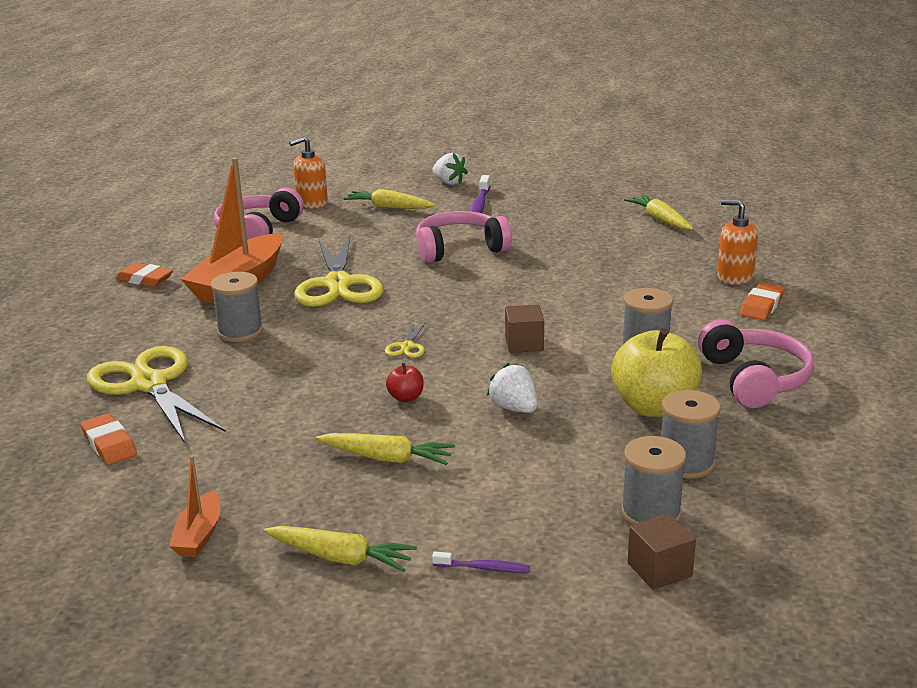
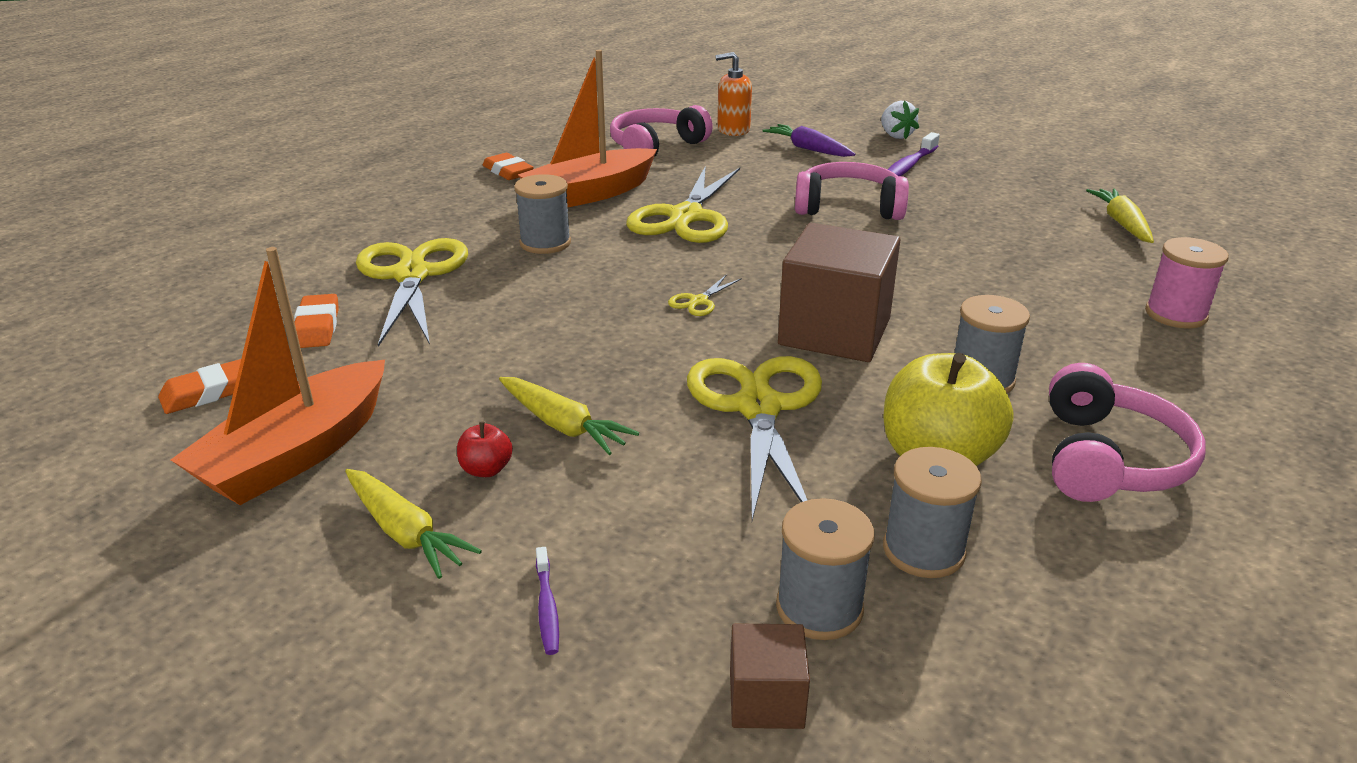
camera: 25 degrees right, 5 degrees up
orange boat [169,455,220,557] -> orange boat [171,247,385,505], size x2.06
yellow carrot [344,189,435,209] -> purple carrot [762,124,855,157]
red apple [386,363,424,402] -> red apple moved to [457,421,513,477]
purple toothbrush [432,552,530,573] -> purple toothbrush turned 45 degrees clockwise [536,547,559,655]
white strawberry [487,363,538,413] -> yellow scissors [687,356,822,520]
brown cube [505,305,544,353] -> brown cube [778,223,900,362], size x2.09
orange soap dispenser [717,199,758,285] -> pink spool [1145,237,1229,329]
orange eraser [740,282,785,320] -> orange eraser moved to [158,359,241,414]

